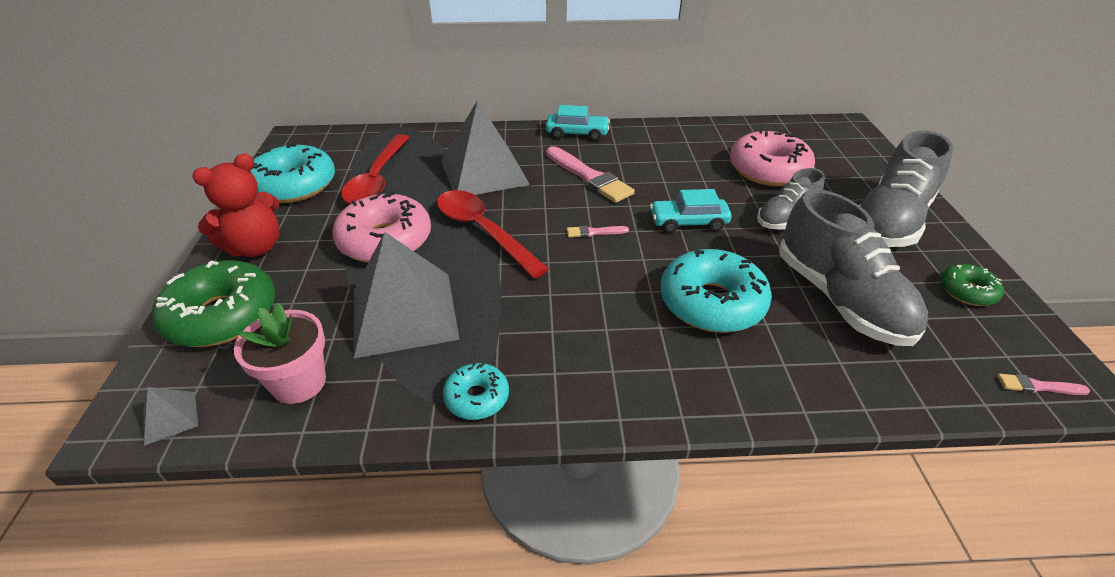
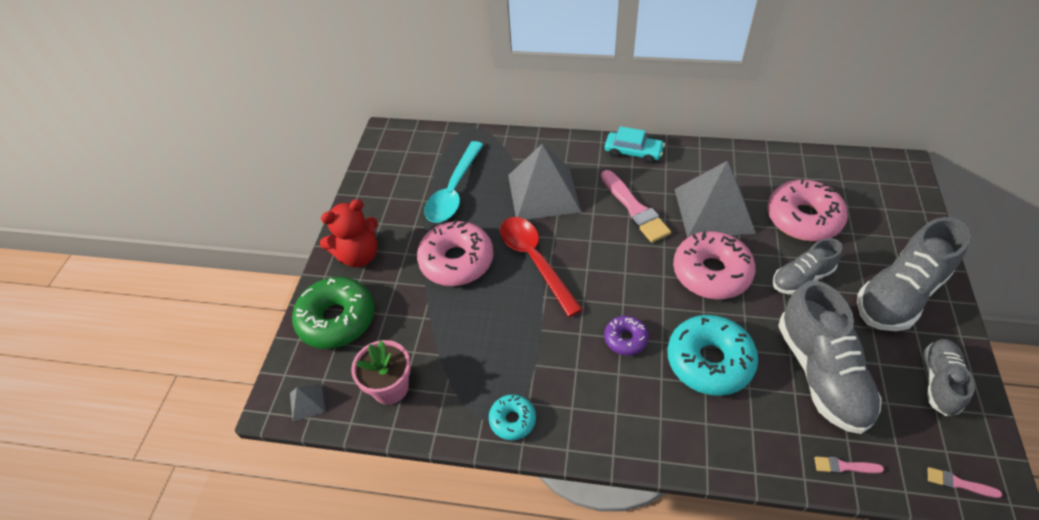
camera: 15 degrees right, 10 degrees up
turquoise donut [250,143,335,203] -> none
red spoon [341,134,410,204] -> turquoise spoon [424,141,484,223]
grey pyramid [354,232,460,358] -> grey pyramid moved to [674,161,756,238]
pink brush [567,225,629,238] -> pink brush moved to [814,457,884,473]
turquoise car [650,189,732,233] -> pink donut [673,231,756,299]
green donut [940,264,1004,306] -> grey shoe [924,339,975,416]
none -> purple donut [604,316,649,356]

